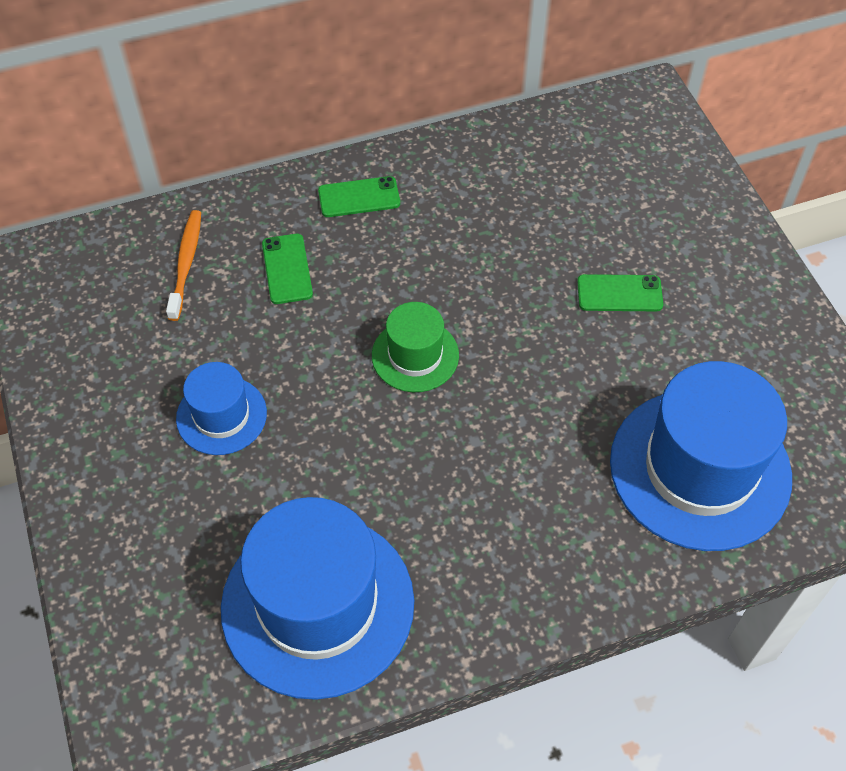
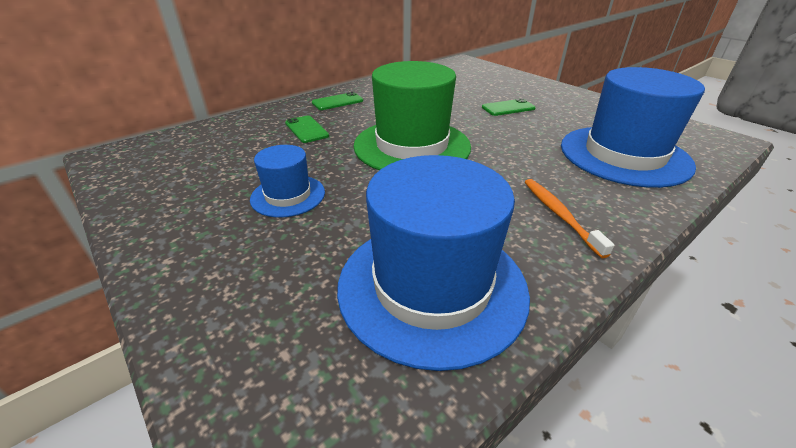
camera: 20 degrees left, 20 degrees down
orange toothbrush [166,210,201,321] -> orange toothbrush moved to [525,179,614,258]
green hat [372,302,459,392] -> green hat [353,61,471,170], size x1.94

